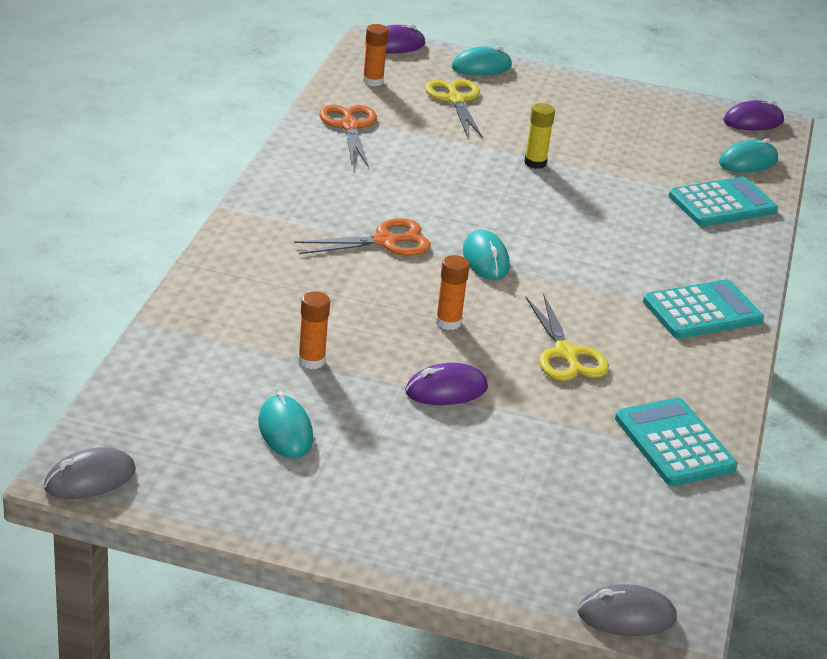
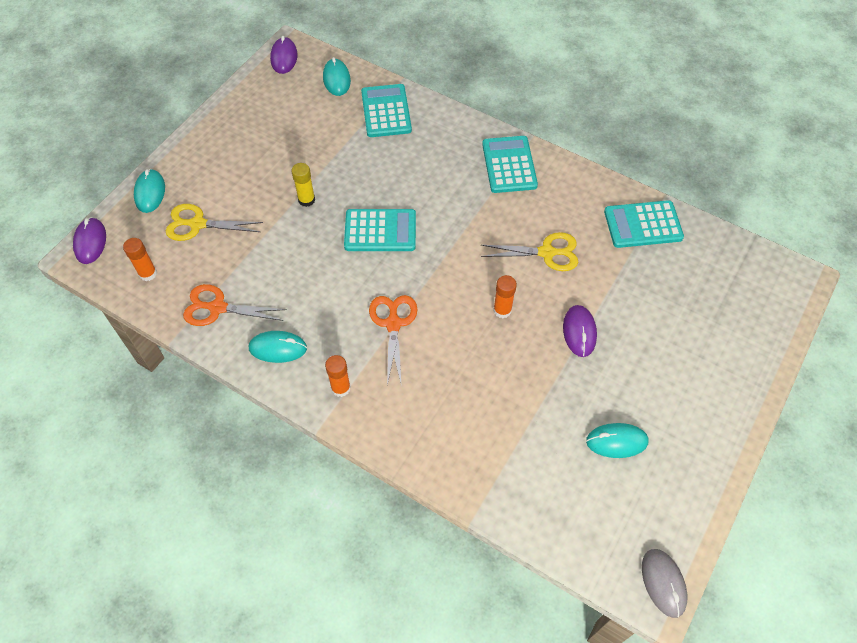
camera: 70 degrees left, 25 degrees up
orange glue stick [298,291,330,369] -> orange glue stick moved to [325,355,351,397]
turquoise mouse [463,229,510,280] -> turquoise mouse moved to [249,331,307,363]
grey mouse [577,584,677,636] -> none
none -> turquoise calculator [344,209,416,251]

